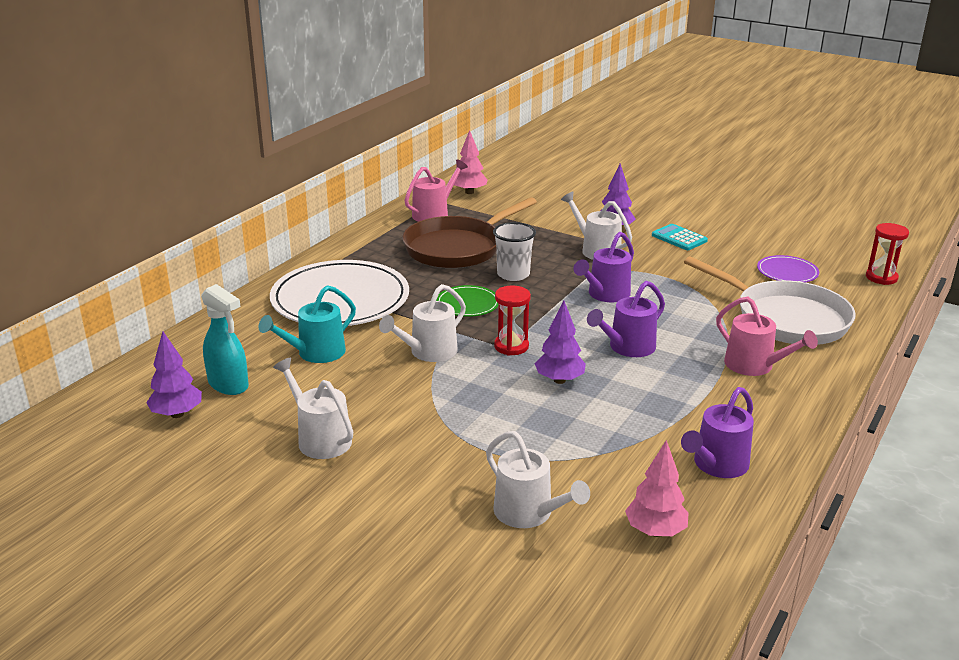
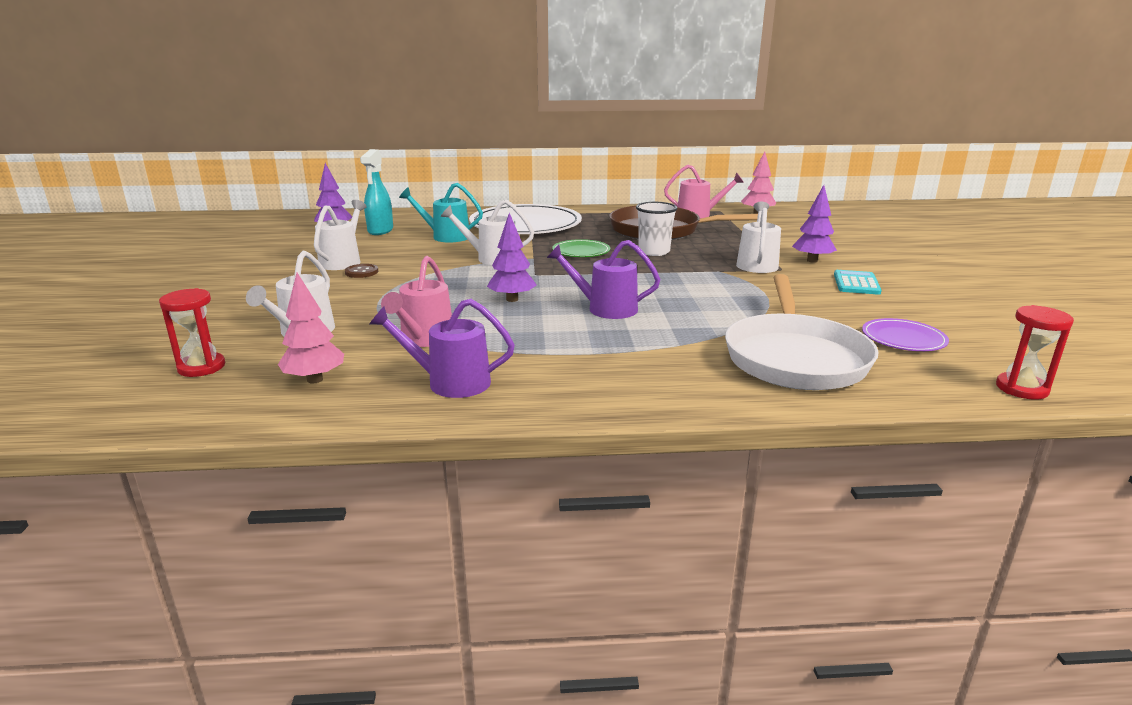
camera: 55 degrees right, 5 degrees down
red hourglass [494,286,531,356] -> red hourglass moved to [159,288,225,377]
purple watering can [573,232,634,303] -> none
pink watering can [716,297,818,376] -> pink watering can moved to [381,256,452,347]
none -> brown button [345,264,378,278]

